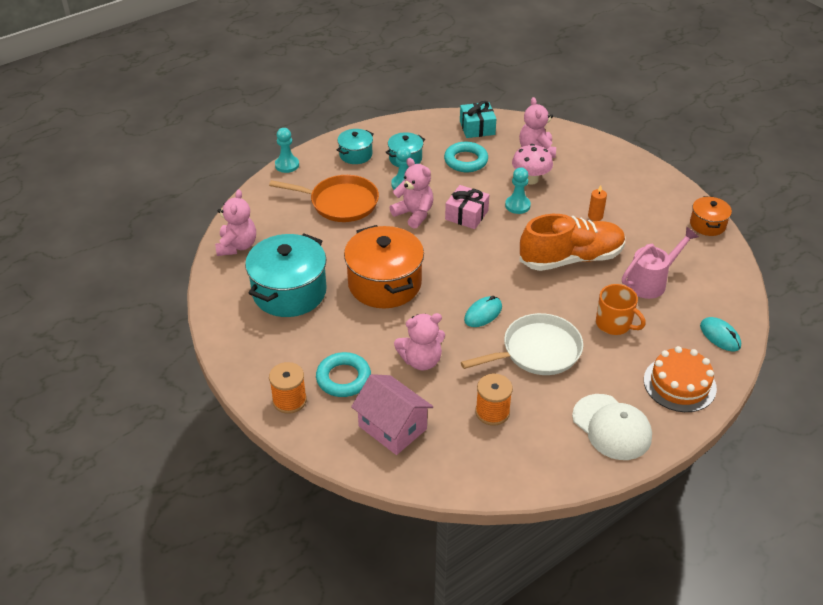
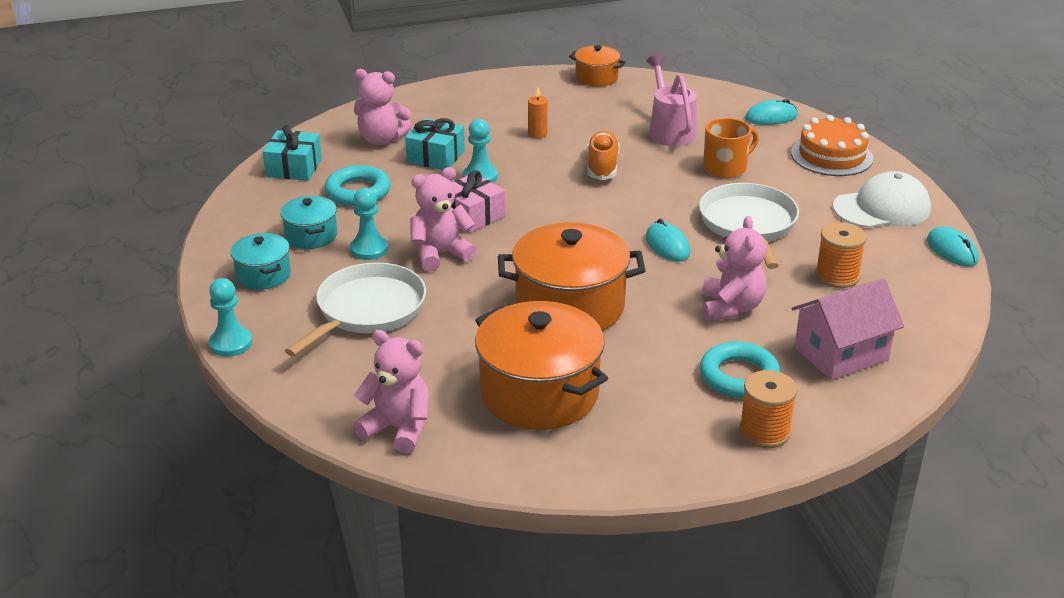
camera: 70 degrees left, 10 degrees down
turquoise pot [245,234,326,317] -> orange pot [475,301,608,430]
orange pan [269,175,379,222] -> white pan [285,262,426,356]
pink mushroom [512,144,553,185] -> turquoise gift [405,118,465,170]
orange shoe [519,214,625,271] -> orange shoe [587,131,620,180], size x0.57
none -> turquoise mouse [927,226,979,267]

